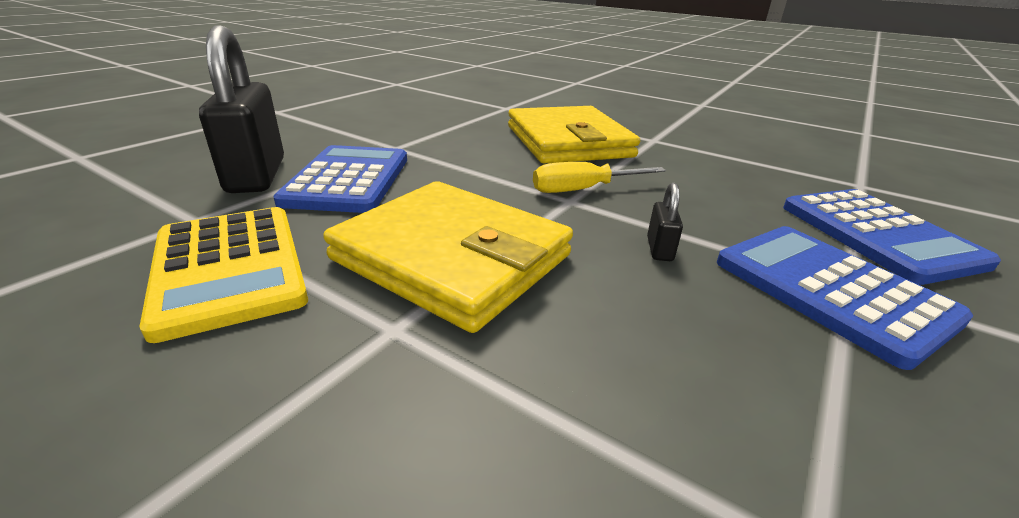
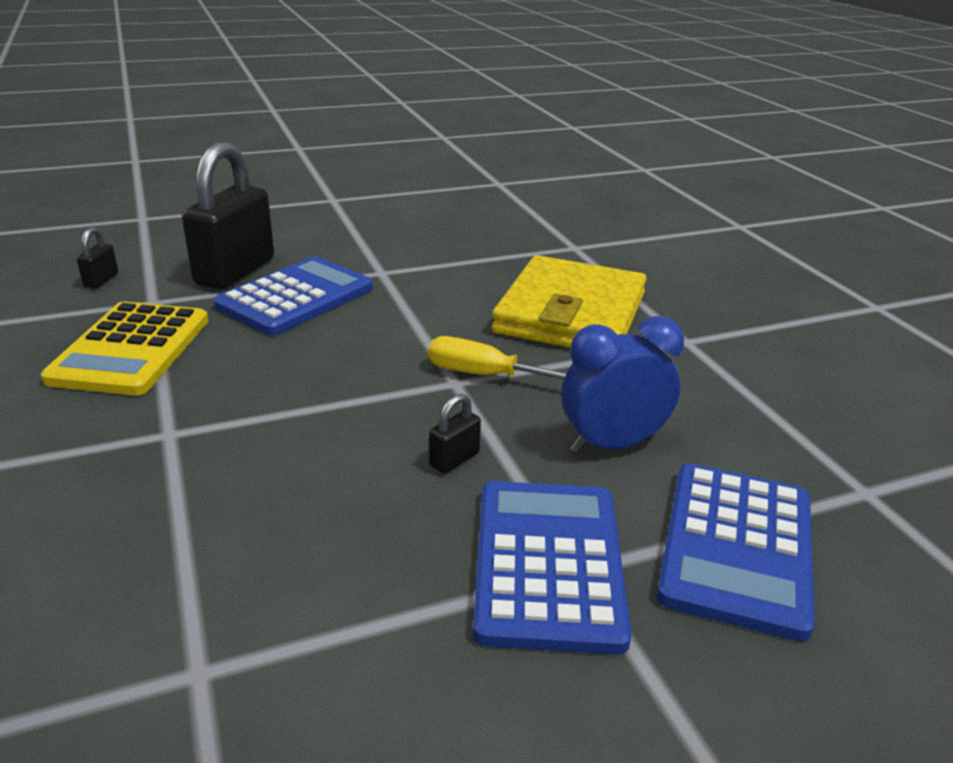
camera: 35 degrees right, 0 degrees up
yellow wallet [323,181,573,333] -> none
none -> black padlock [77,227,118,288]
none -> blue clock [562,316,684,453]

